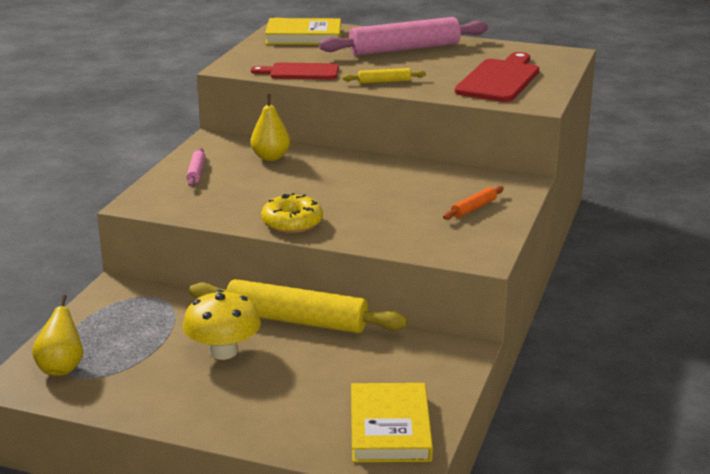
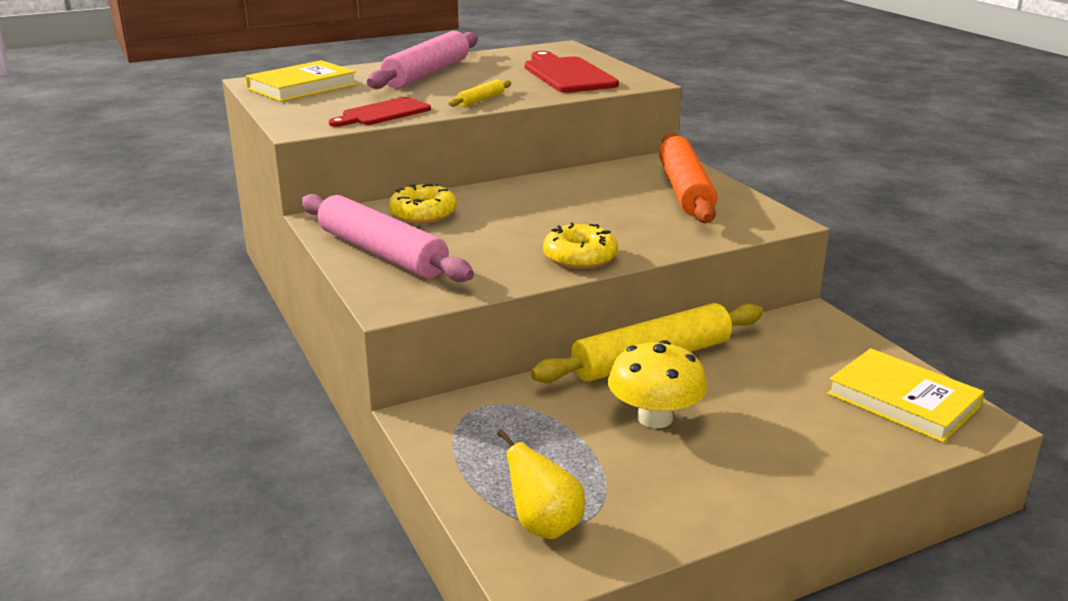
camera: 45 degrees left, 0 degrees up
pink rolling pin [186,148,206,187] -> pink rolling pin [301,194,474,282], size x2.30
yellow pear [250,94,290,161] -> yellow donut [389,183,457,224]
orange rolling pin [443,186,504,220] -> orange rolling pin [659,133,717,223], size x2.30

